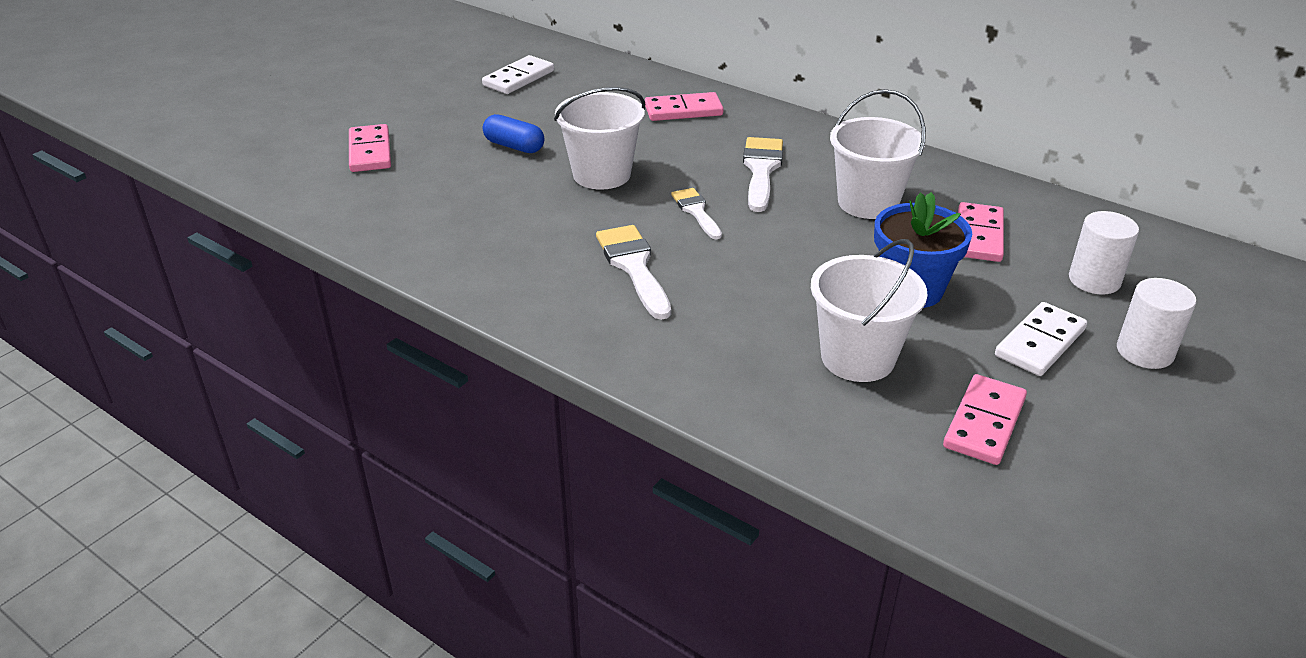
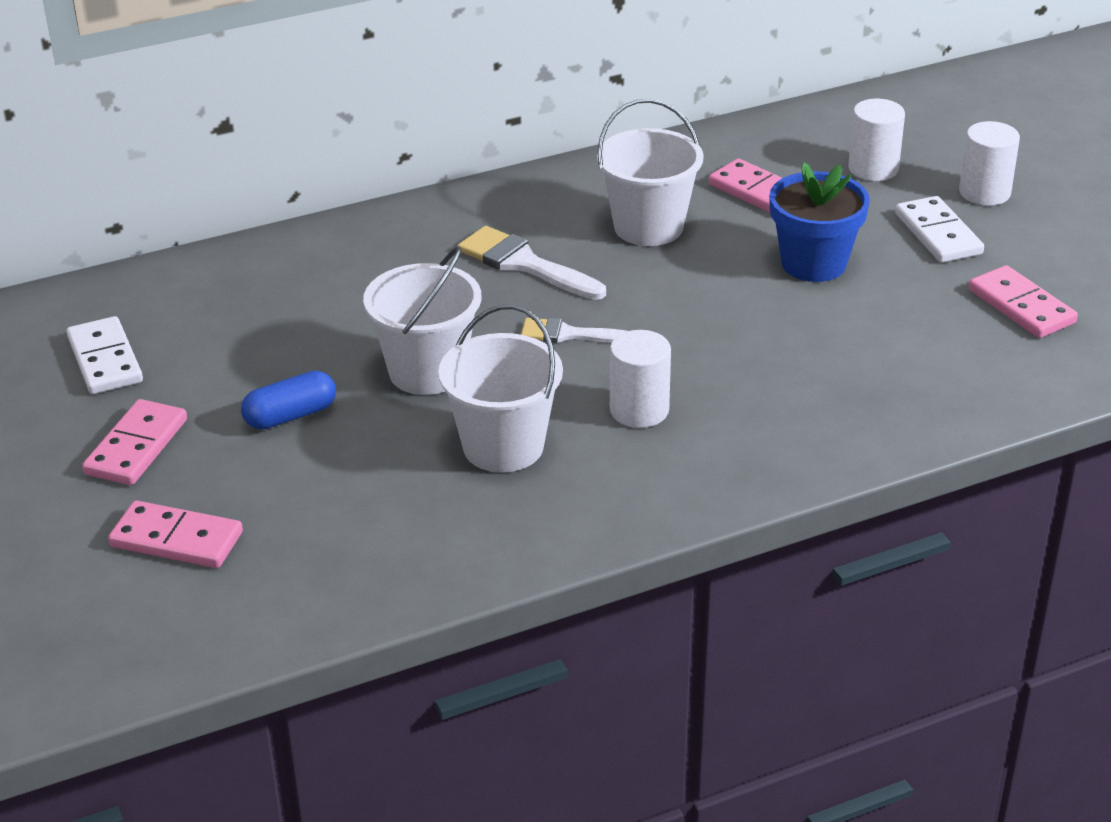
camera: 60 degrees left, 0 degrees up
white brush [596,225,671,320] -> white cylinder [610,330,671,428]
pink domino [645,92,723,121] -> pink domino moved to [82,399,187,485]
white bucket [811,239,928,382] -> white bucket moved to [438,305,563,472]

